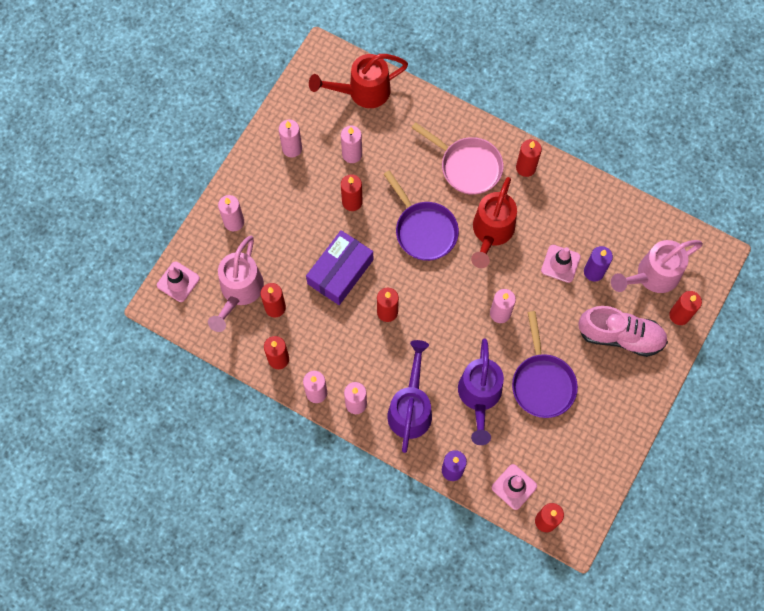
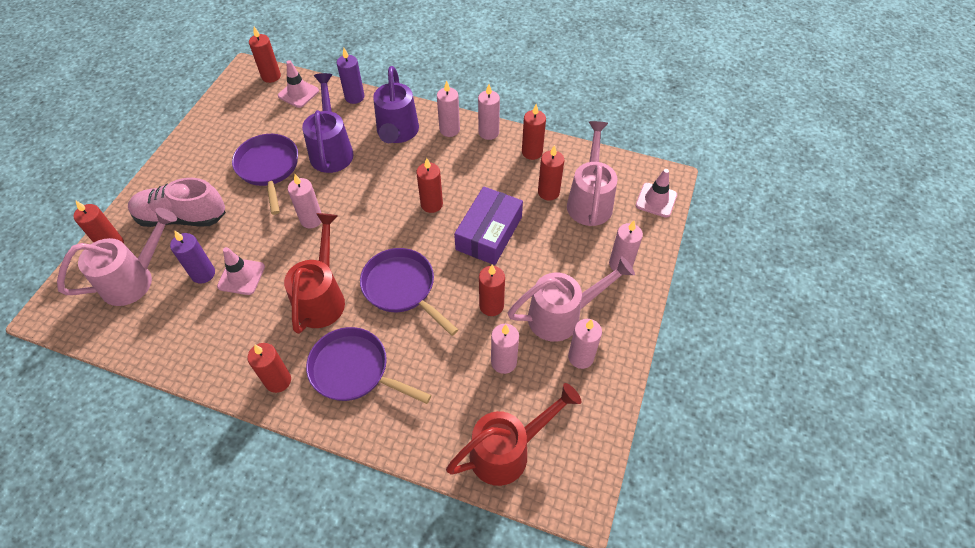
camera: 170 degrees right, 15 degrees down
pink pan [411,122,504,195] -> purple pan [306,327,431,404]
none -> pink watering can [508,256,635,342]

